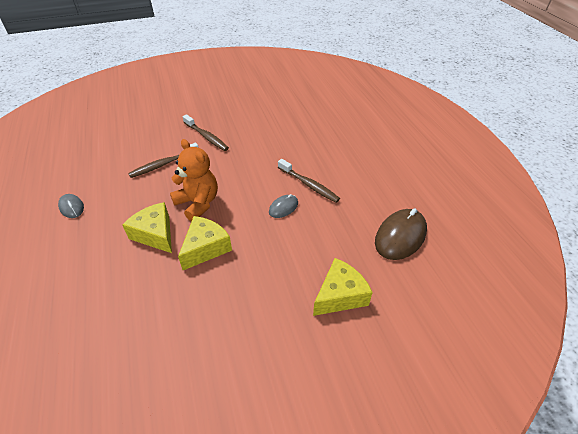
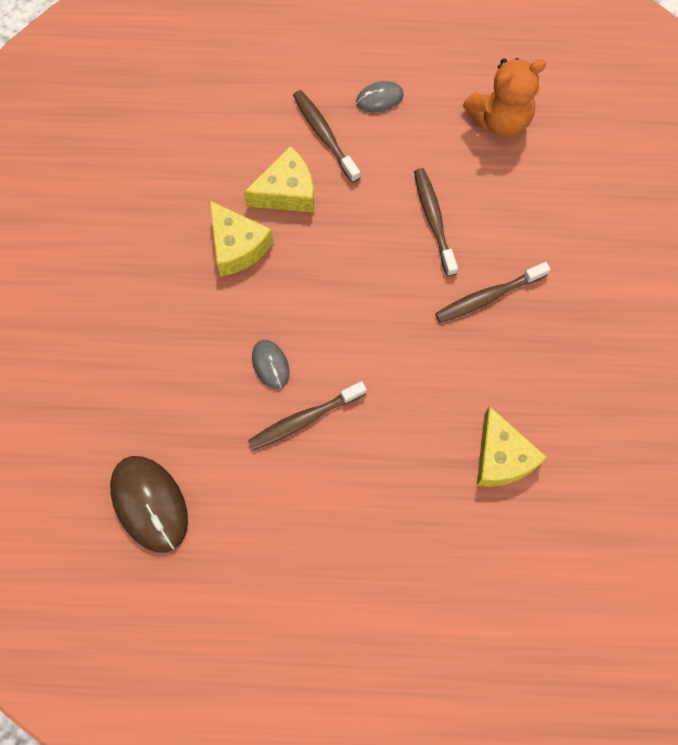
camera: 110 degrees right, 25 degrees up
orange teddy bear [170,139,218,221] -> orange teddy bear moved to [463,58,546,137]
yellow cheese [313,258,373,316] -> yellow cheese moved to [477,406,547,487]
none -> brown toothbrush [293,90,361,183]

